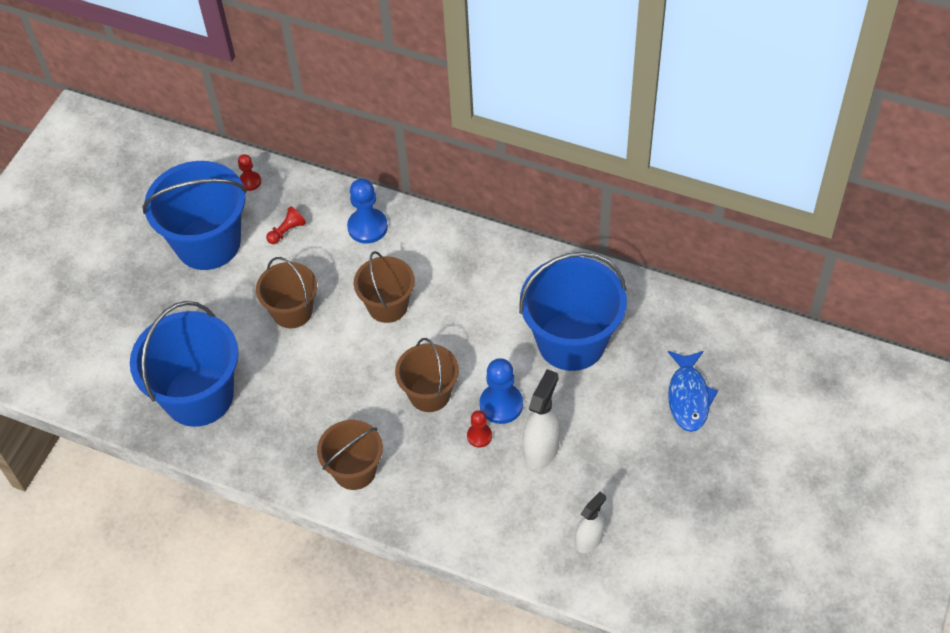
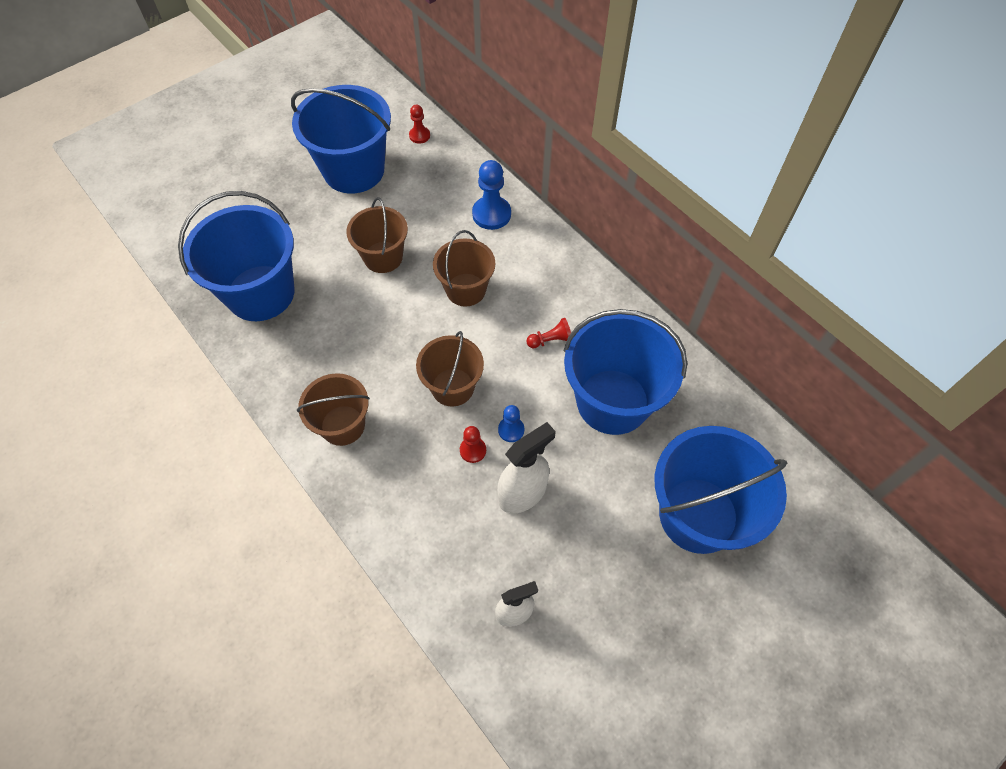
camera: 25 degrees right, 5 degrees up
red pawn [266,206,306,244] -> red pawn moved to [526,318,571,348]
blue pawn [480,358,523,424] -> blue pawn [498,405,524,442], size x0.57
blue fish [668,351,718,432] -> blue bucket [655,426,787,554]

